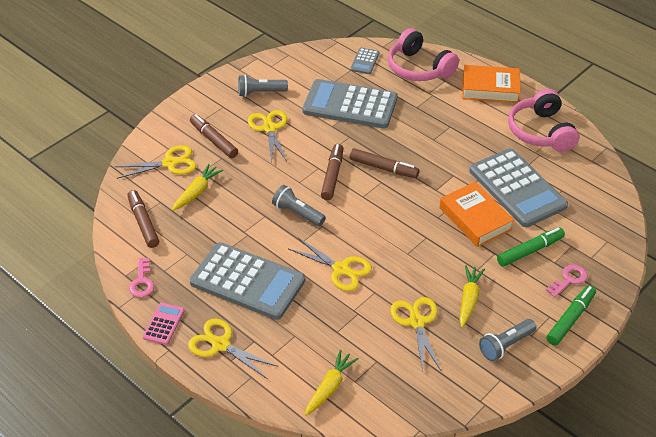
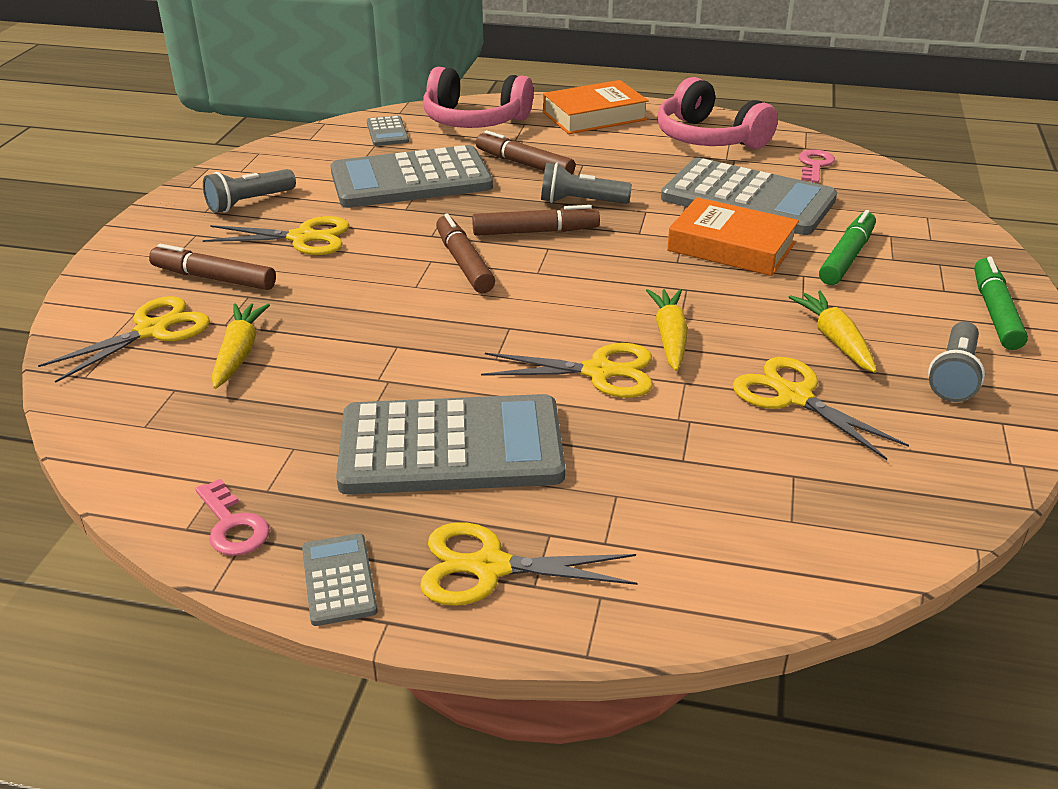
camera: 30 degrees left, 10 degrees down
brown marker [127,190,159,248] -> brown marker moved to [476,130,575,175]
pink calculator [143,303,184,345] -> grey calculator [302,533,378,626]
yellow scissors [248,110,287,163] -> yellow scissors turned 135 degrees clockwise [203,216,349,255]
grey flashlight [272,185,326,226] -> grey flashlight moved to [541,163,632,204]
yellow carrot [305,350,359,416] -> yellow carrot moved to [646,289,688,371]
pink key [546,264,588,297] -> pink key moved to [799,149,835,183]

